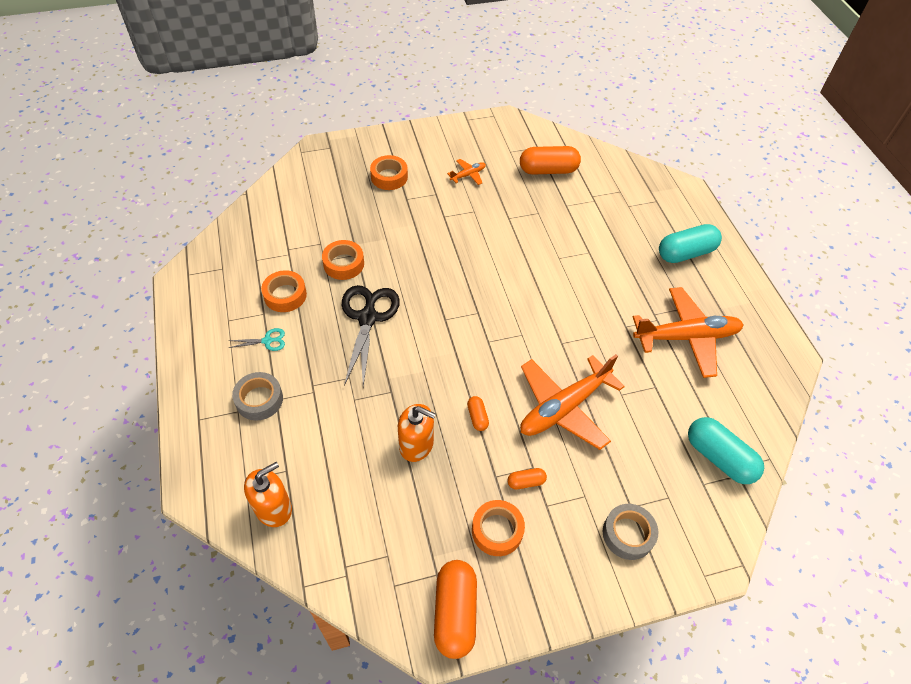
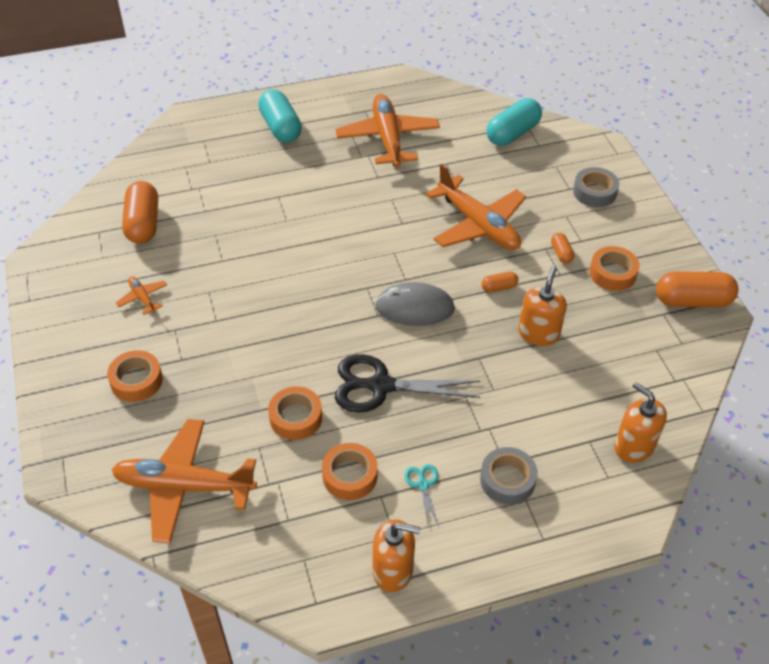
camera: 90 degrees left, 5 degrees down
none -> orange plane [112,419,257,543]
none -> orange soap dispenser [373,519,420,592]
none -> grey mouse [375,282,455,326]

